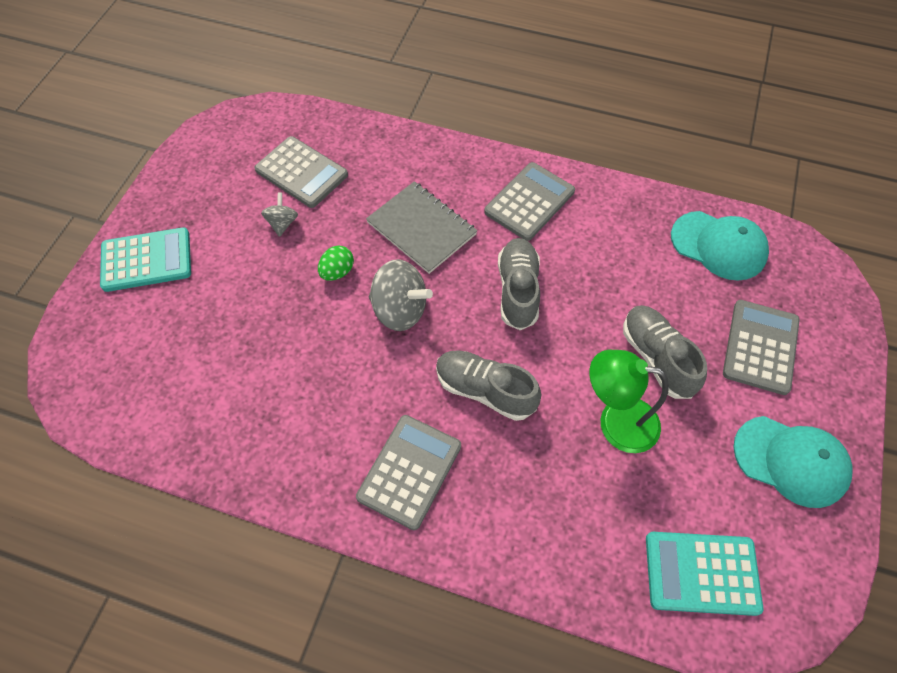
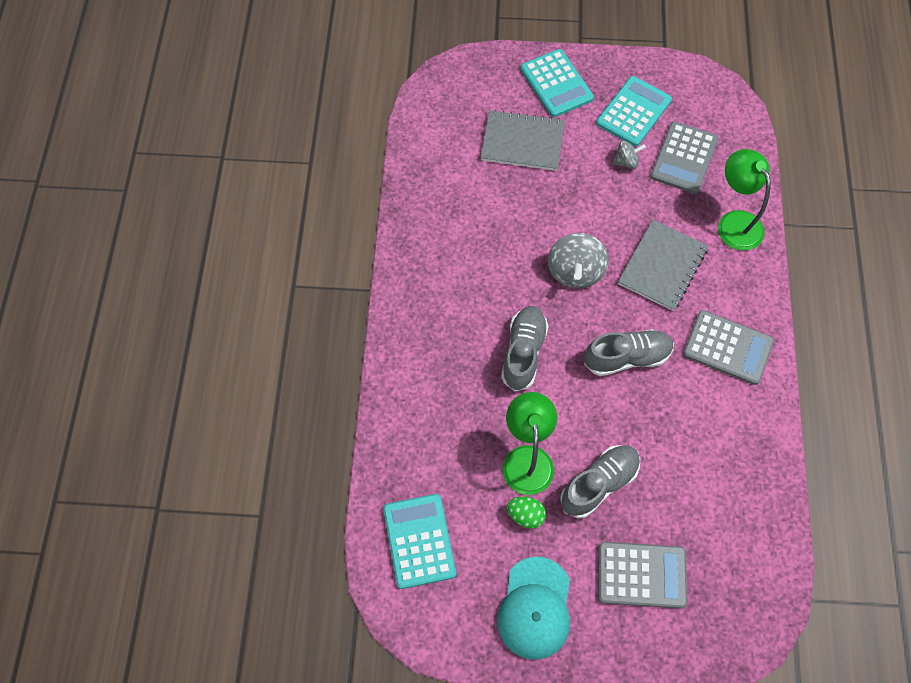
camera: 75 degrees right, 5 degrees up
green egg [318,246,354,281] -> green egg moved to [507,497,546,529]
grey calculator [356,415,461,530] -> none
turquoise cap [671,211,769,281] -> none
none -> grey notebook [481,110,565,171]
none -> turquoise calculator [596,76,672,147]
none -> green lamp [718,149,771,251]

